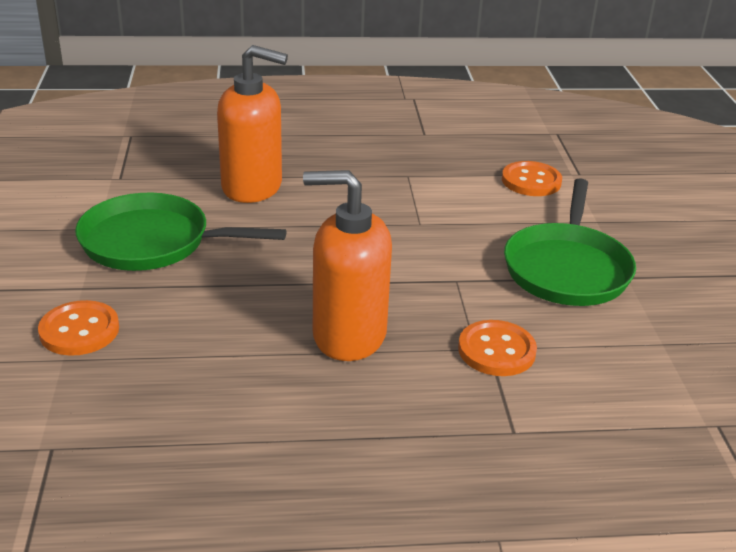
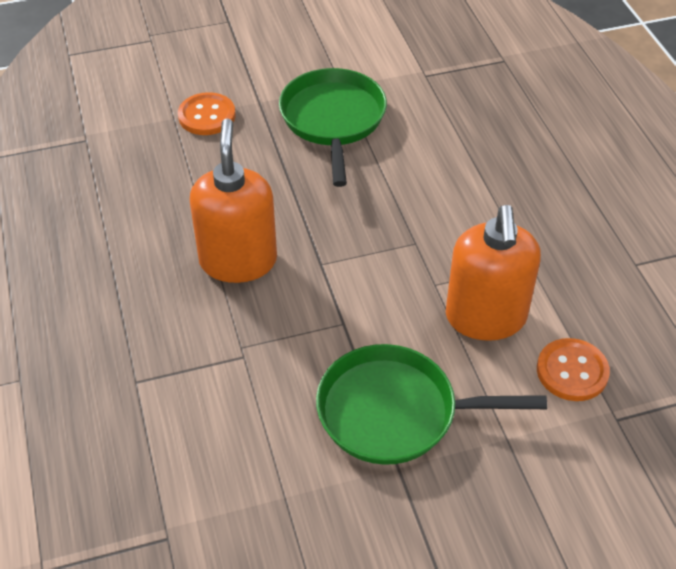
camera: 80 degrees right, 15 degrees up
orange soap dispenser [217,45,288,203] -> orange soap dispenser moved to [446,205,541,341]
orange button [458,320,537,376] -> none

